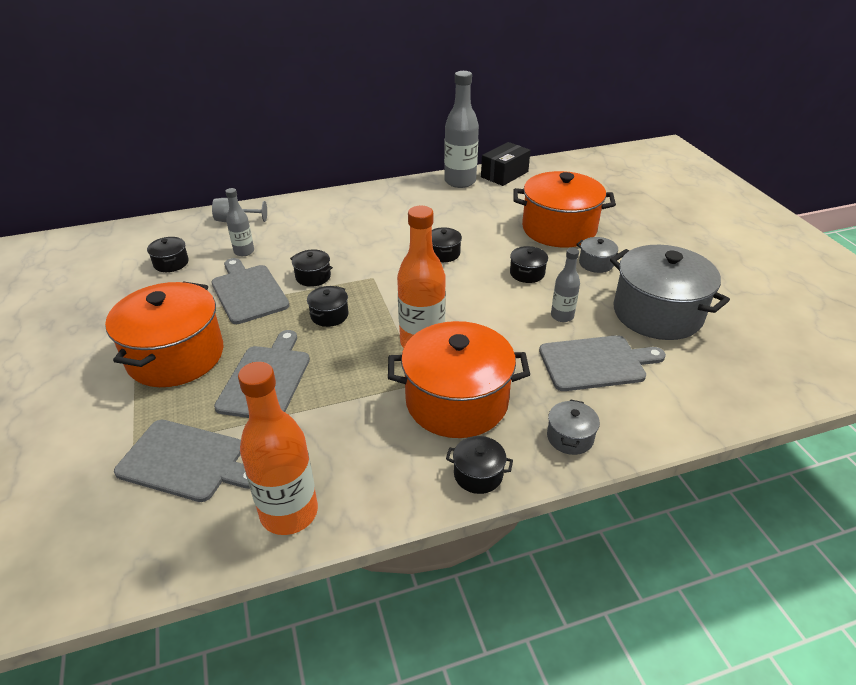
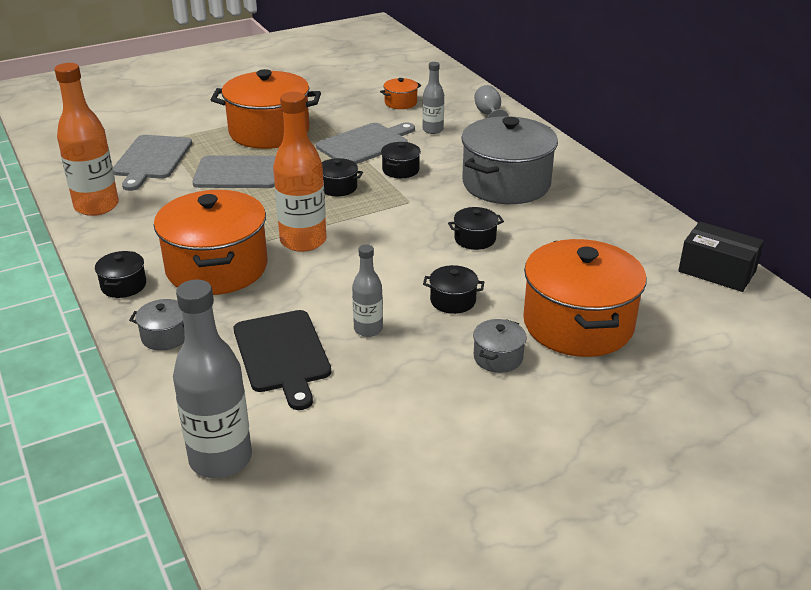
camera: 80 degrees right, 5 degrees down
black pot [147,237,189,272] -> orange pot [380,78,421,109]
grey bottle [444,71,479,188] -> grey bottle moved to [173,280,252,478]
grey cutting board [539,335,666,391] -> black cutting board [234,310,331,410]
grey pot [610,245,730,340] -> grey pot moved to [461,116,558,204]

